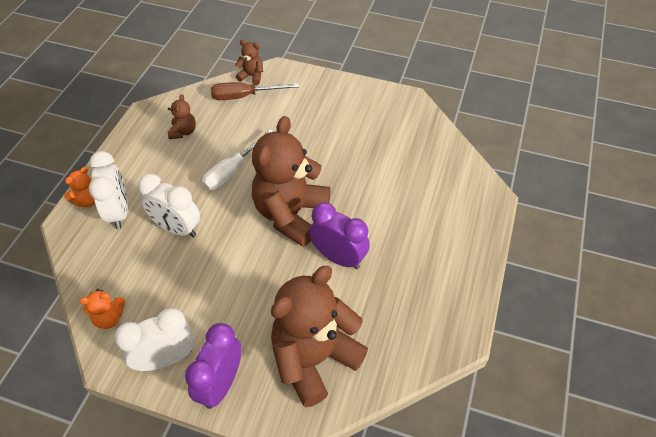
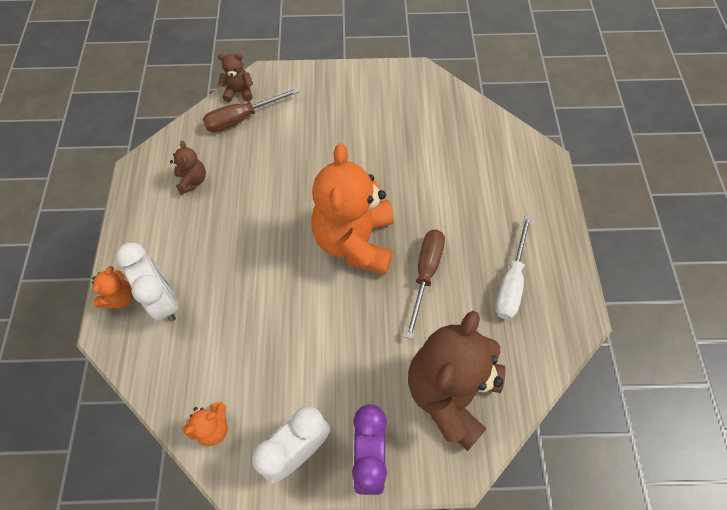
camera: 20 degrees left, 10 degrees up
white clock [138,174,200,238] -> none
white screwdriver [202,129,274,191] -> white screwdriver moved to [495,215,532,320]
brown teddy bear [252,116,331,247] -> orange teddy bear [311,143,394,275]
purple clock [309,202,370,269] -> brown screwdriver [405,230,445,339]

